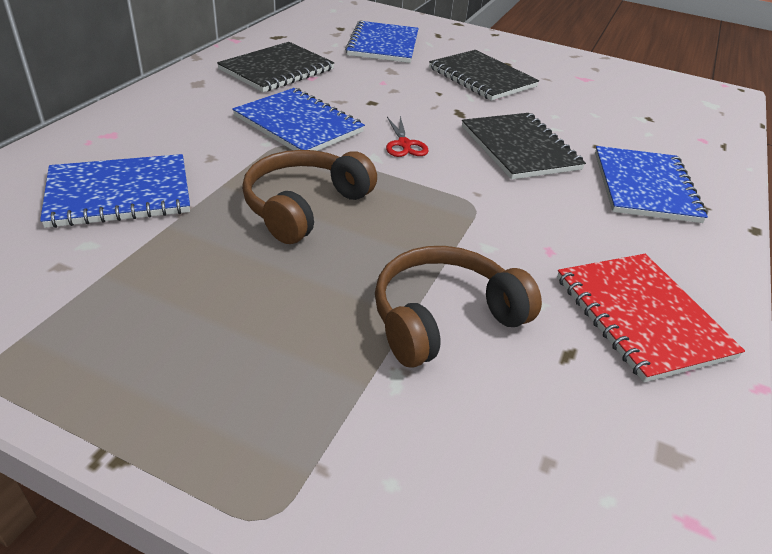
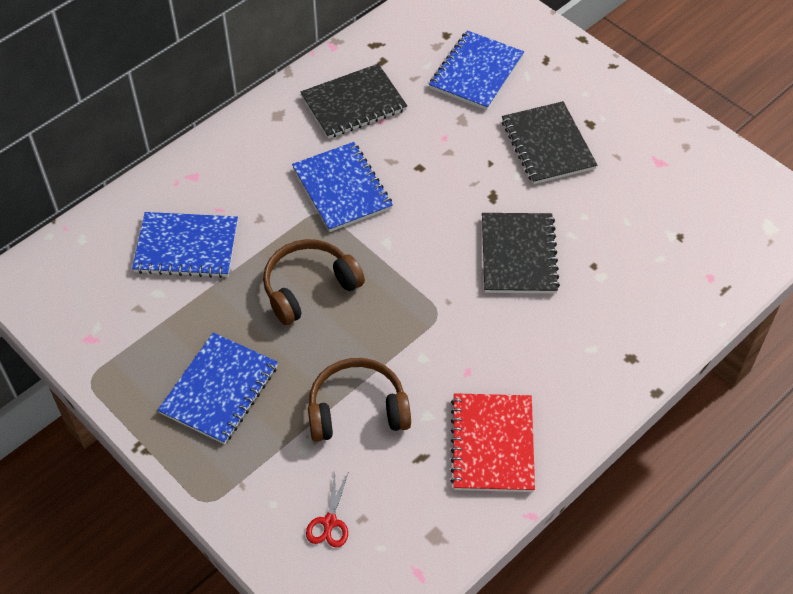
camera: 25 degrees right, 15 degrees up
red scissors [386,116,429,157] -> red scissors moved to [306,472,348,548]
blue notebook [595,146,708,223] -> blue notebook moved to [158,332,278,444]

